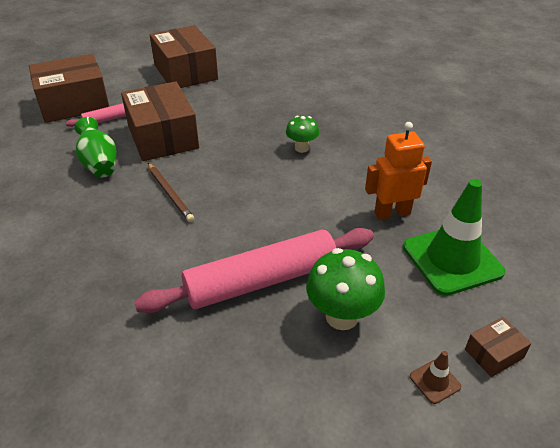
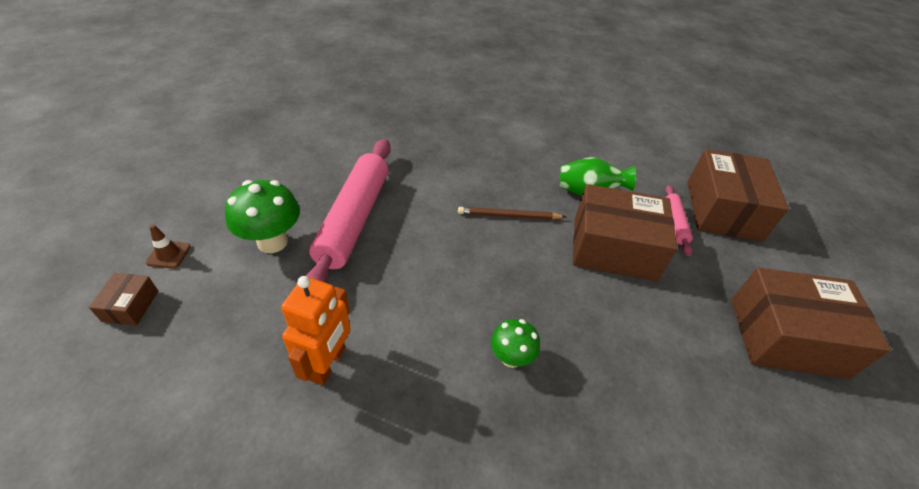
camera: 120 degrees right, 5 degrees up
green traffic cone [403,179,505,296] -> none

